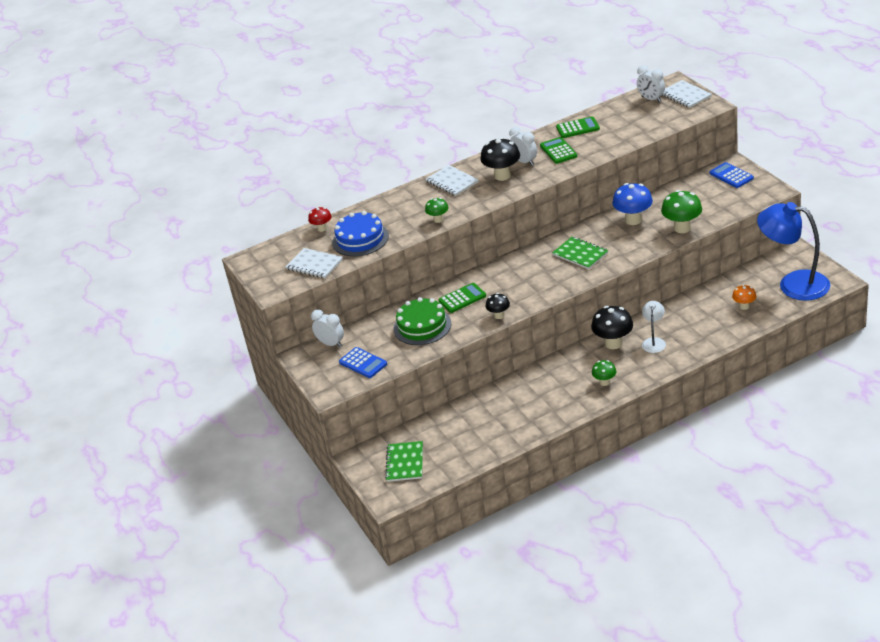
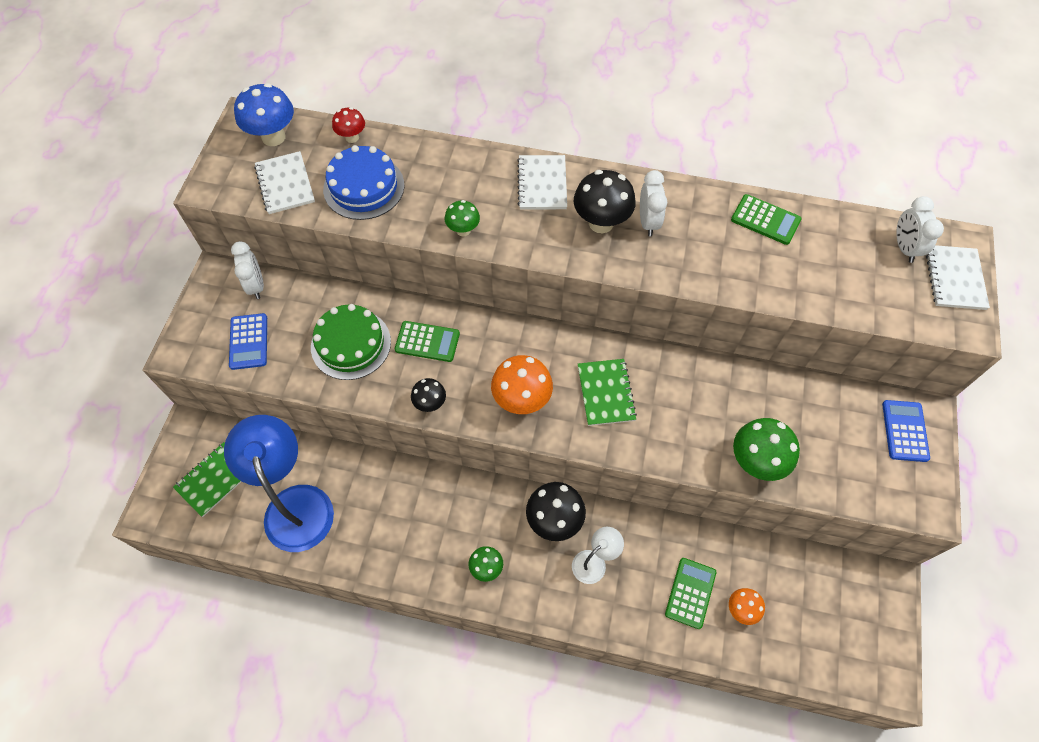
camera: 35 degrees right, 25 degrees up
green calculator [540,137,577,164] -> green calculator moved to [665,558,716,629]
blue mushroom [612,183,653,225] -> blue mushroom moved to [234,83,294,146]
blue lamp [757,202,830,301] -> blue lamp moved to [224,415,334,552]
none -> orange mushroom [491,355,553,414]

